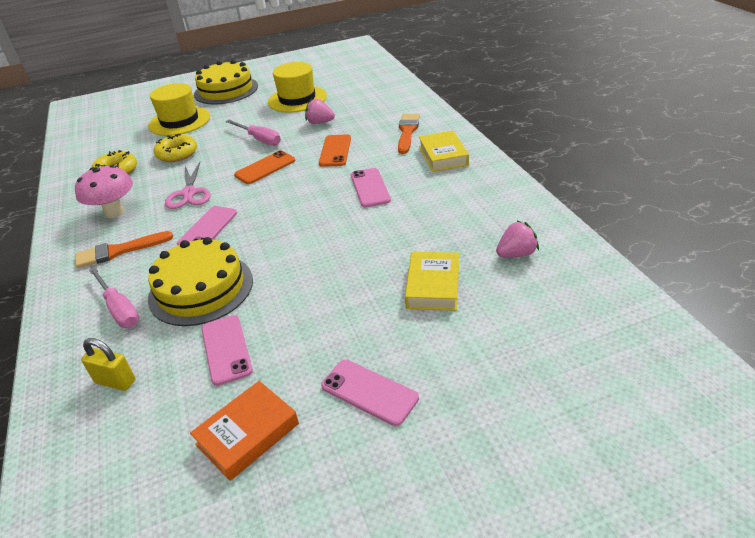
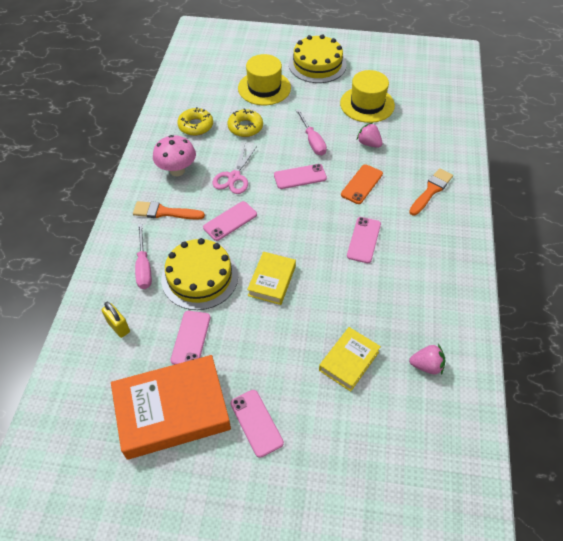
camera: 25 degrees right, 15 degrees up
orange book [190,381,299,481] -> orange book [111,355,231,460], size x1.83
orange phone [234,150,295,184] -> pink phone [274,164,327,189]
yellow book [419,131,469,172] -> yellow book moved to [247,252,296,305]

